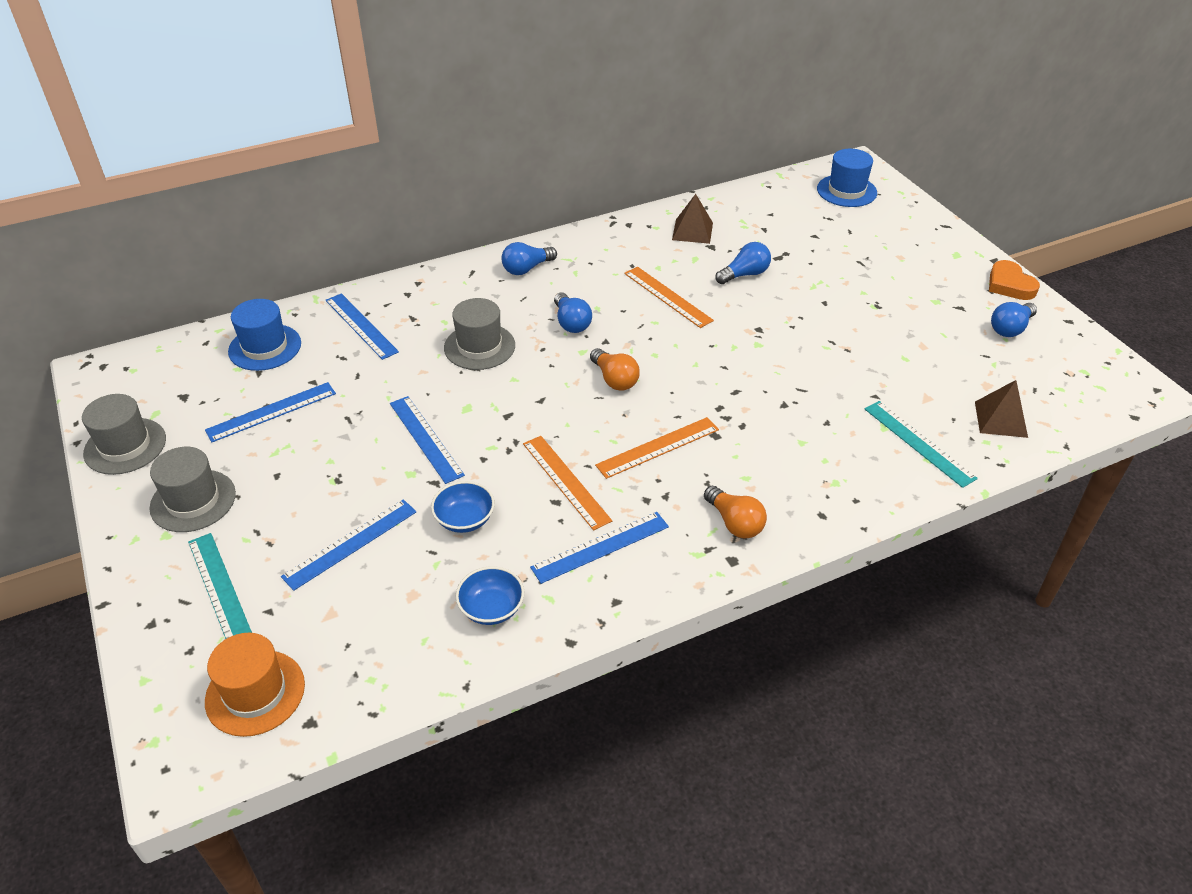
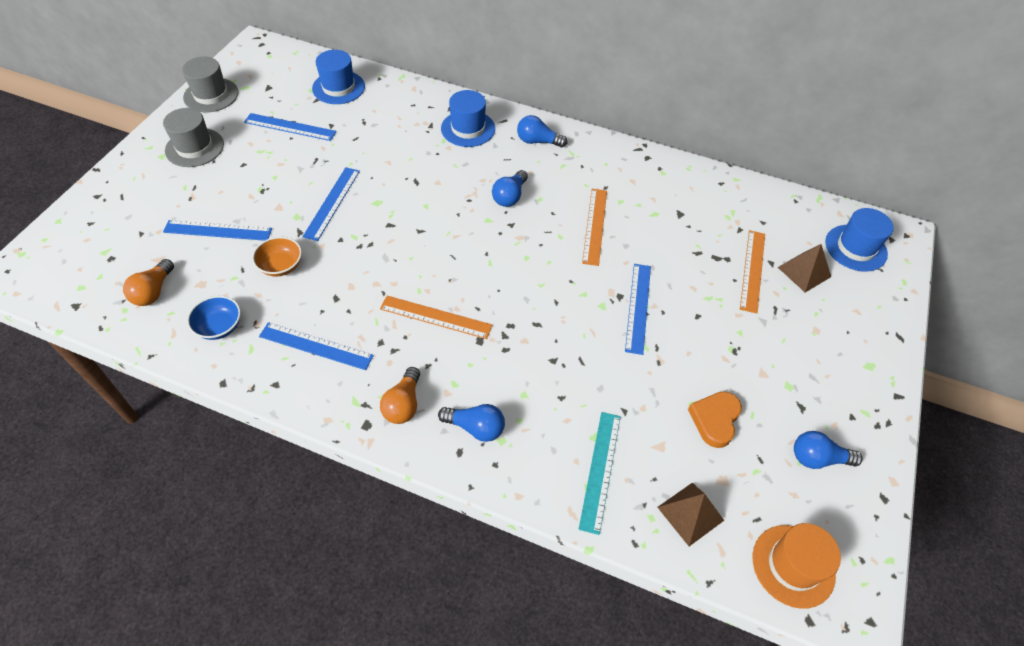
camera: 45 degrees right, 10 degrees up
turquoise ruler [188,533,252,639] -> none
orange hat [205,633,305,737] -> orange hat moved to [752,523,841,609]
blue ruler [326,293,399,360] -> blue ruler moved to [625,264,651,355]
blue bowl [431,481,495,533] -> orange bowl [252,237,302,276]
grey hat [444,298,515,370] -> none
orange ruler [523,436,612,530] -> orange ruler moved to [740,230,765,314]
orange light bulb [590,348,640,391] -> orange light bulb moved to [123,259,174,306]
brown pyramid [672,194,713,244] -> brown pyramid moved to [778,244,831,293]
blue light bulb [715,242,771,284] -> blue light bulb moved to [438,404,505,442]
orange heart [989,260,1040,300] -> orange heart moved to [688,391,742,448]
none -> blue hat [441,90,495,147]

